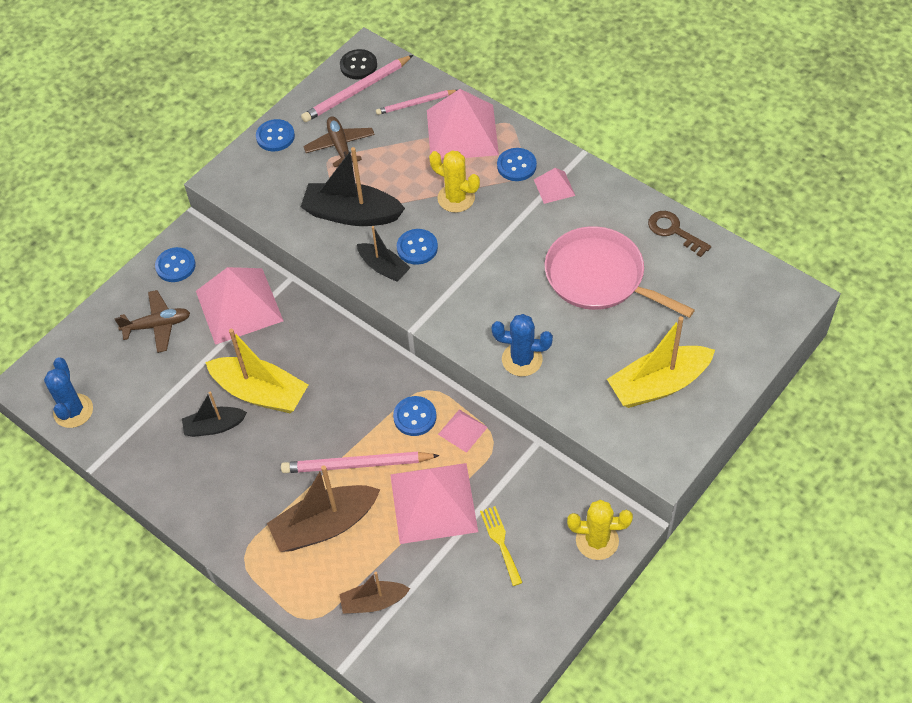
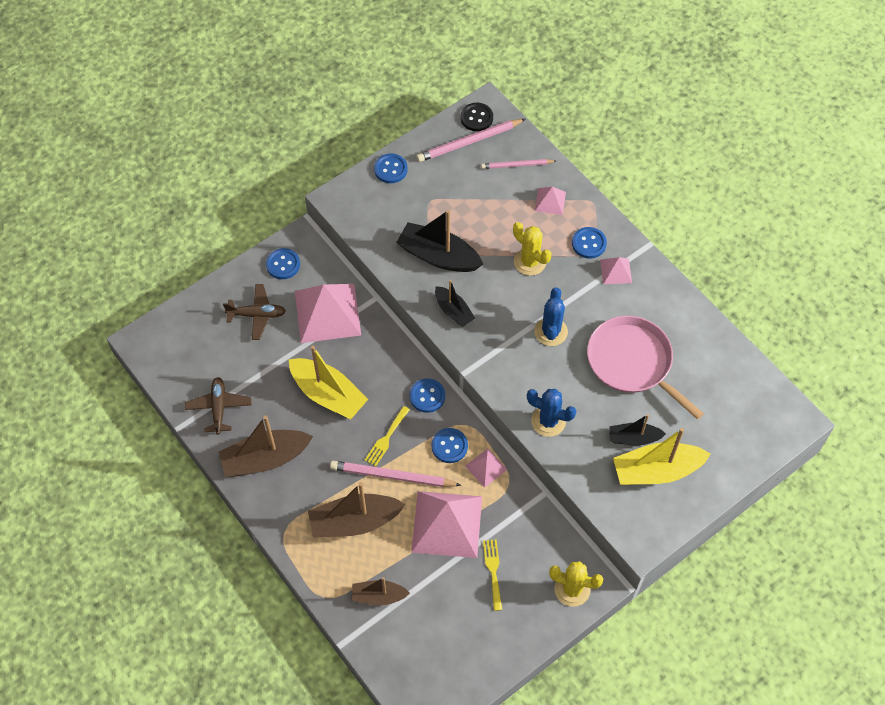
camera: 10 degrees right, 5 degrees up
blue cactus [44,358,93,428] -> blue cactus moved to [534,288,568,346]
black boat [182,392,247,437] -> black boat moved to [609,414,666,446]
brown plane [303,116,375,167] -> brown plane moved to [185,377,251,435]
blue button [397,229,438,265] -> blue button moved to [409,379,445,413]
pink pyramid [427,89,499,160] -> pink pyramid [535,187,566,215], size x0.47
brown key [648,211,711,257] -> none
none -> brown boat [218,415,313,477]
none -> yellow fork [365,406,410,466]

